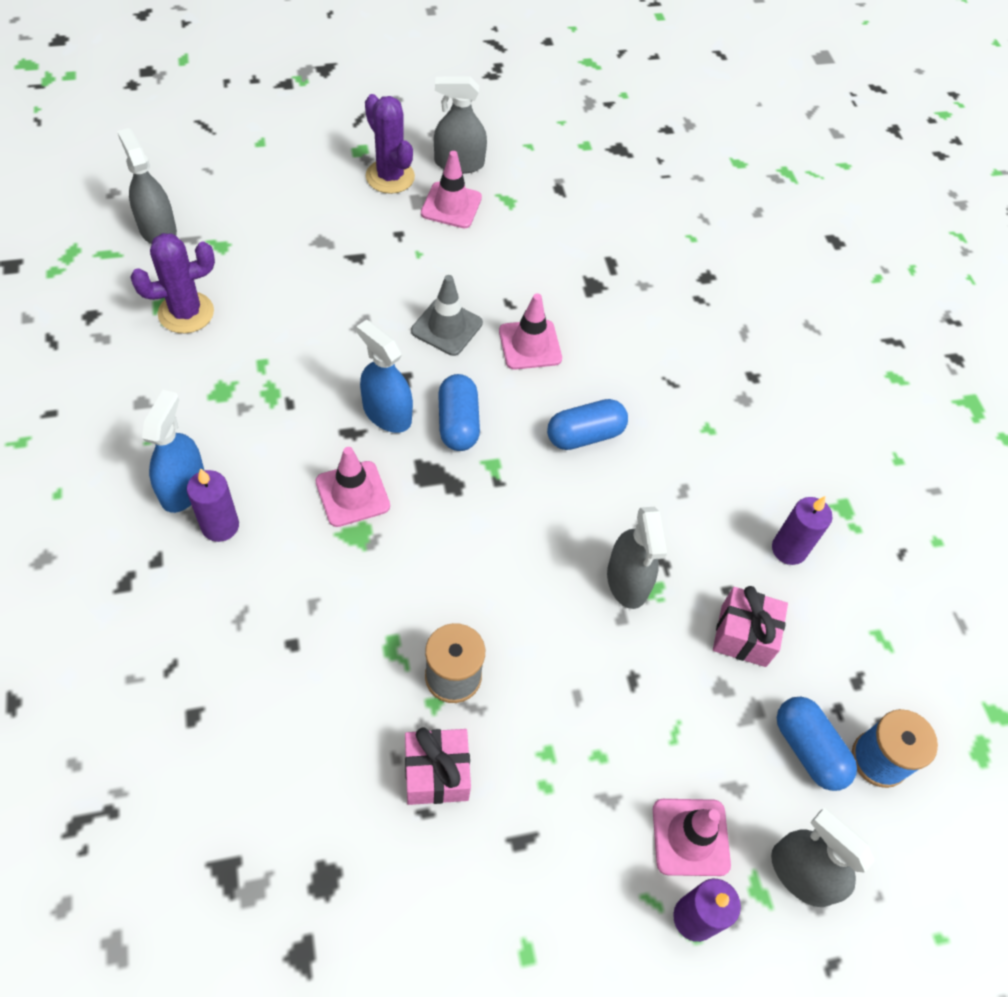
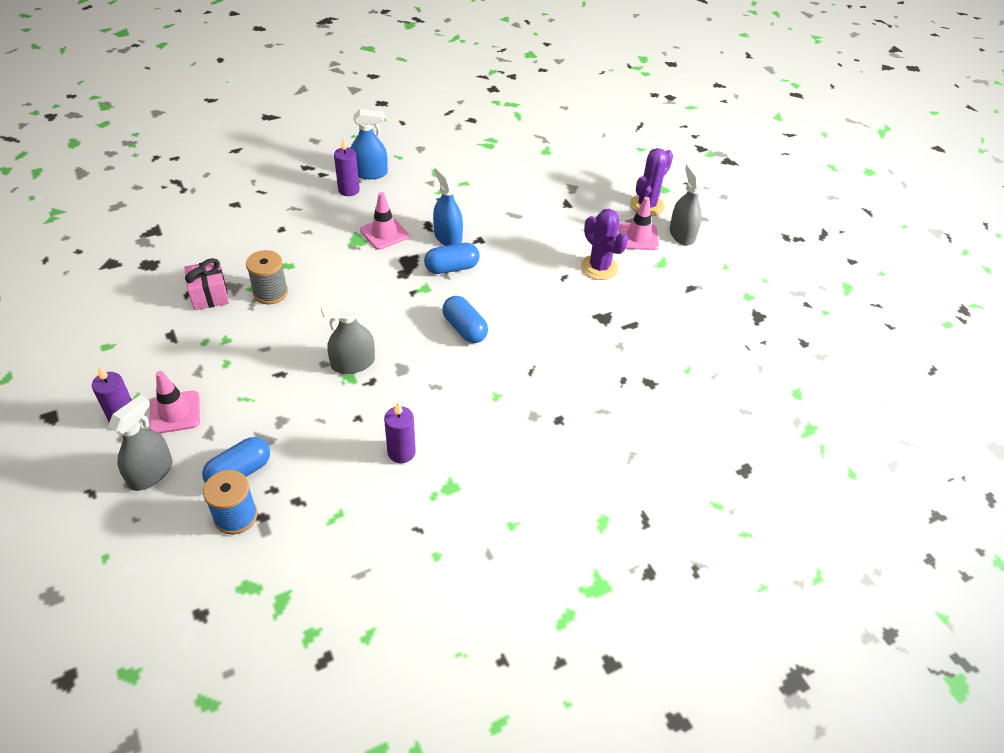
camera: 80 degrees right, 10 degrees down
grey spray bottle [117,128,177,244] -> none
purple cactus [130,233,215,333] -> purple cactus moved to [581,209,628,280]
blue spray bottle [356,320,413,433] -> blue spray bottle turned 60 degrees counterclockwise [433,165,463,246]
grey traffic cone [411,275,483,356] -> none
pink traffic cone [499,294,562,370] -> none
pink gift [713,586,788,667] -> none

